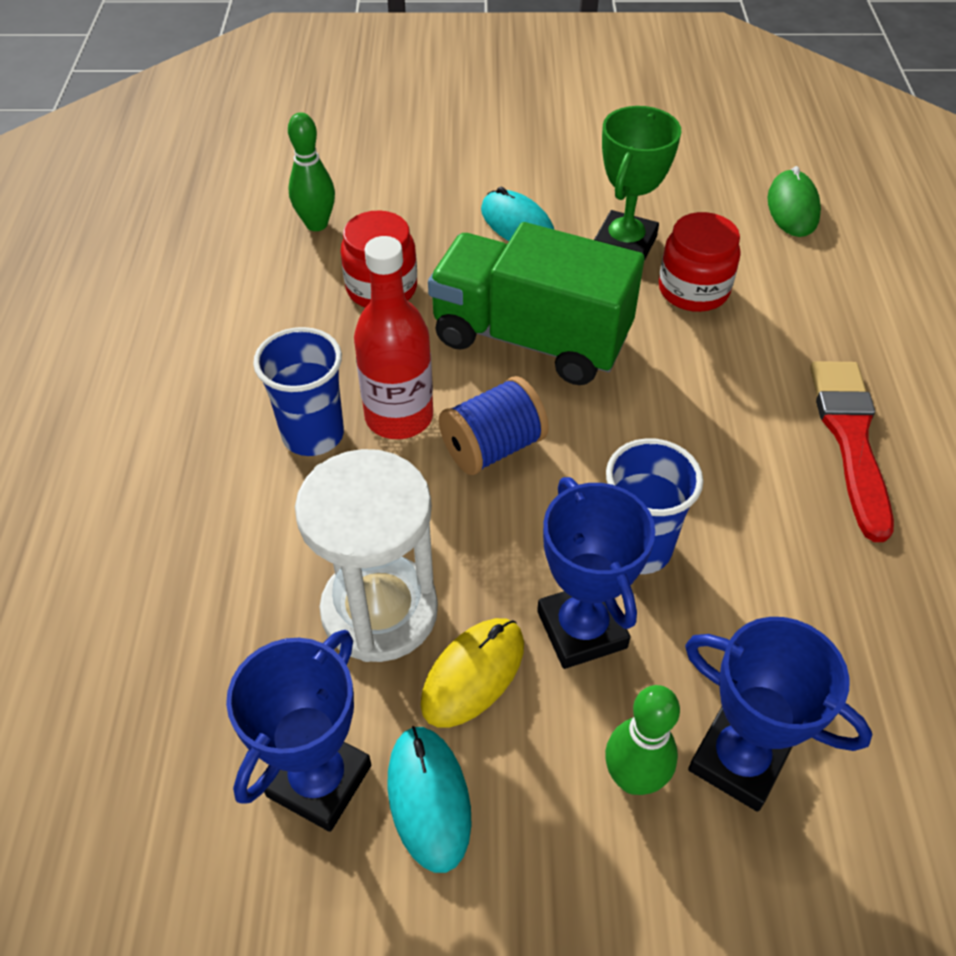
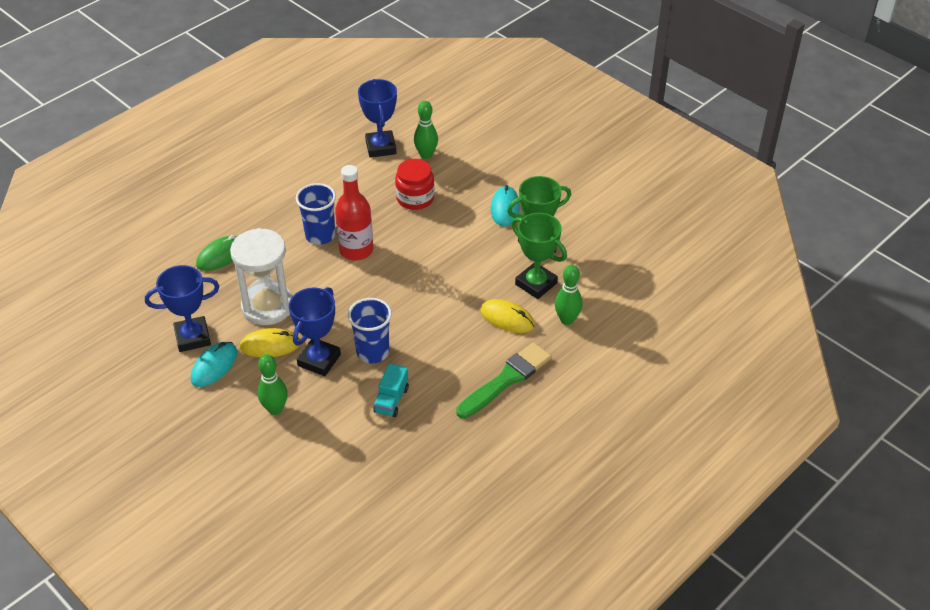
camera: 45 degrees right, 5 degrees down
green truck [428,222,645,385] -> none
blue spool [439,376,549,475] -> none
red jar [659,212,741,312] -> green trophy [511,213,567,299]
blue trophy [685,617,873,812] -> blue trophy moved to [358,79,397,158]
green mouse [767,166,821,237] -> green mouse moved to [196,235,238,271]
red brush [810,361,894,542] -> green brush [456,342,551,419]
none -> turquoise truck [374,363,409,417]
none -> yellow mouse [480,299,535,333]
none -> green bowling pin [555,265,583,325]

